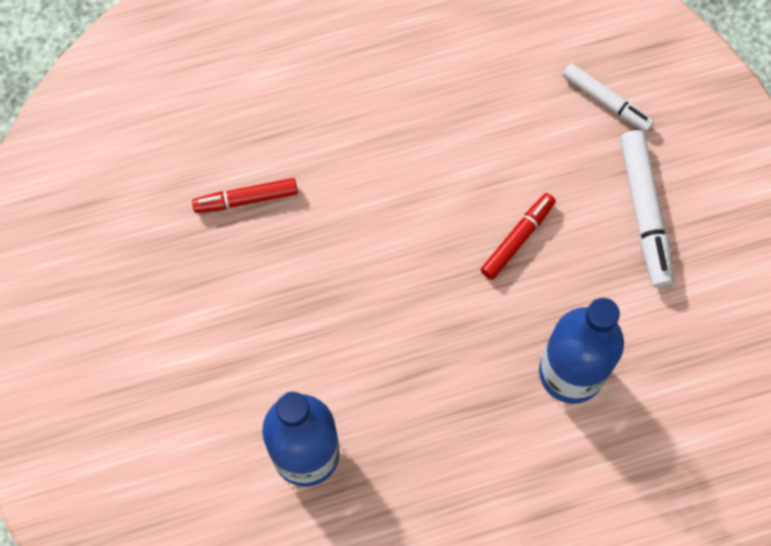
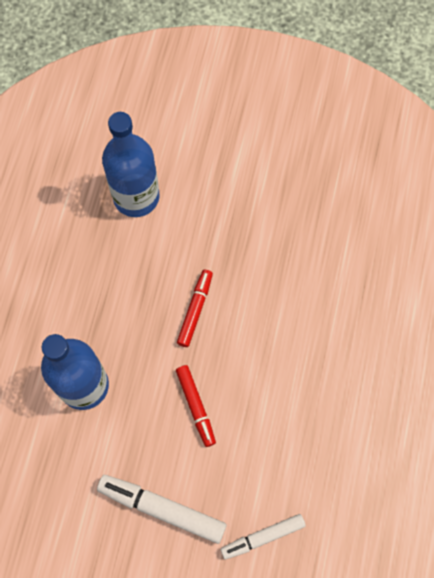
camera: 120 degrees right, 0 degrees up
red marker [192,178,298,213] -> red marker moved to [177,270,213,347]

